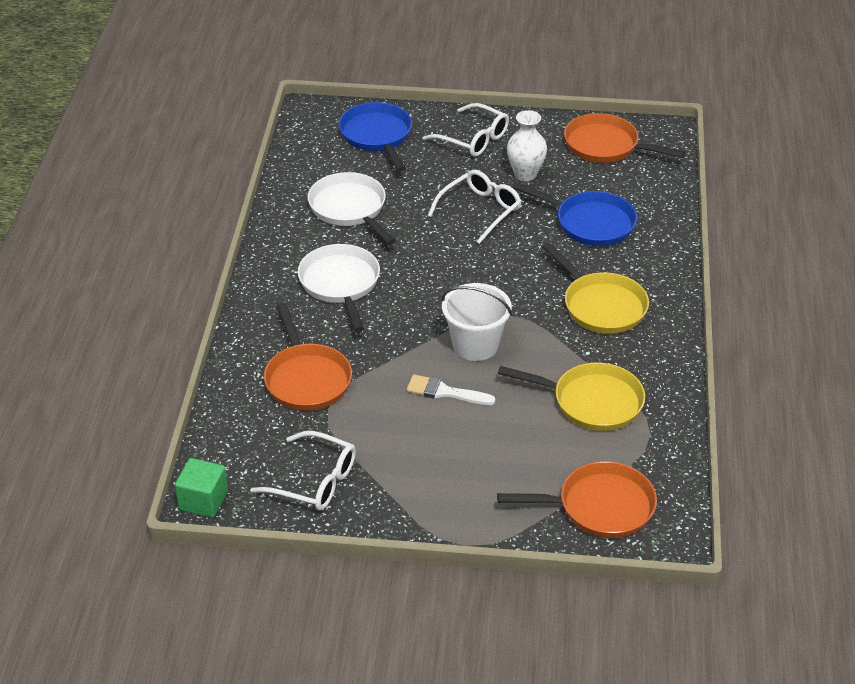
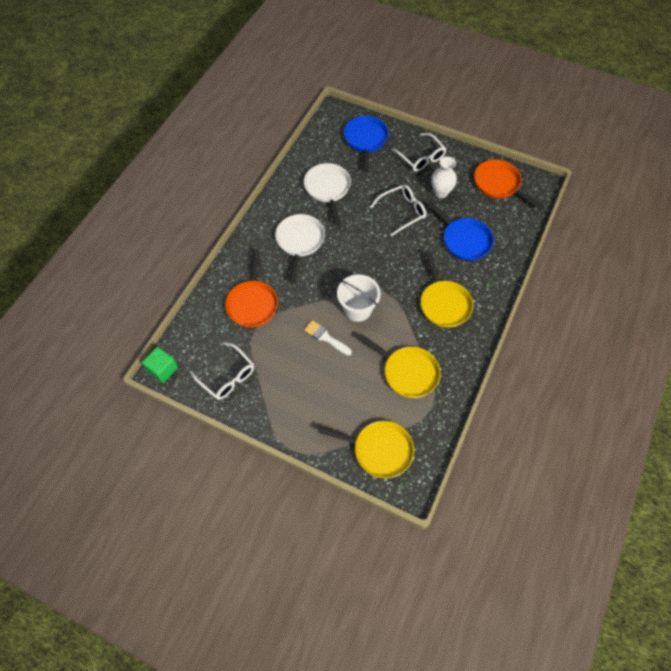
camera: 20 degrees right, 20 degrees up
orange pan [497,461,657,538] -> yellow pan [318,421,414,478]

